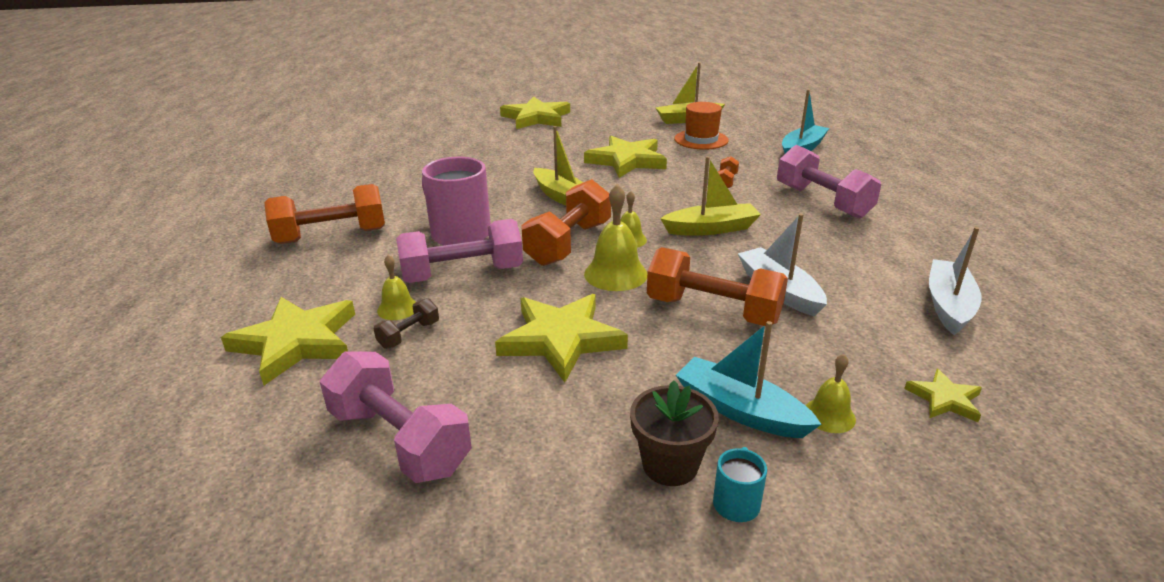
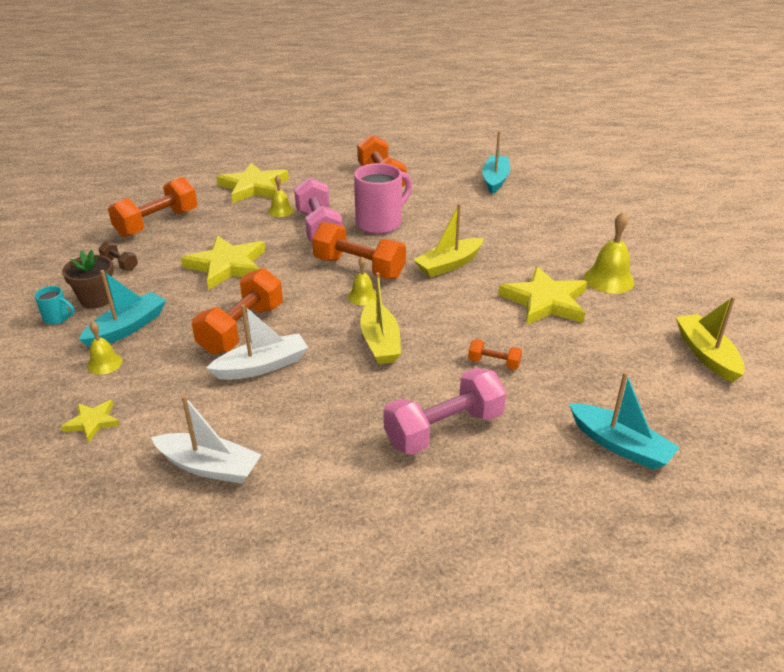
camera: 90 degrees right, 5 degrees up
pink dumbbell [320,352,472,483] -> orange dumbbell [108,177,197,237]
brown dumbbell [374,298,439,349] -> brown dumbbell moved to [98,241,138,271]
yellow star [500,96,570,129] -> none
yellow bell [584,184,647,291] -> yellow bell moved to [584,212,635,294]
orange hat [674,102,729,150] -> none
none -> turquoise boat [482,131,510,194]

